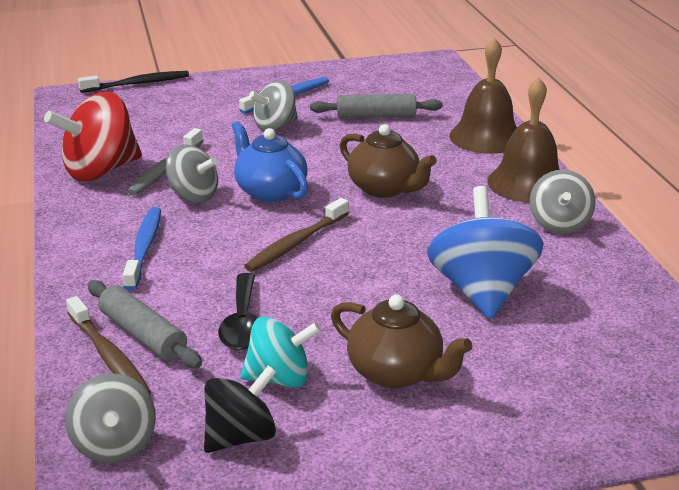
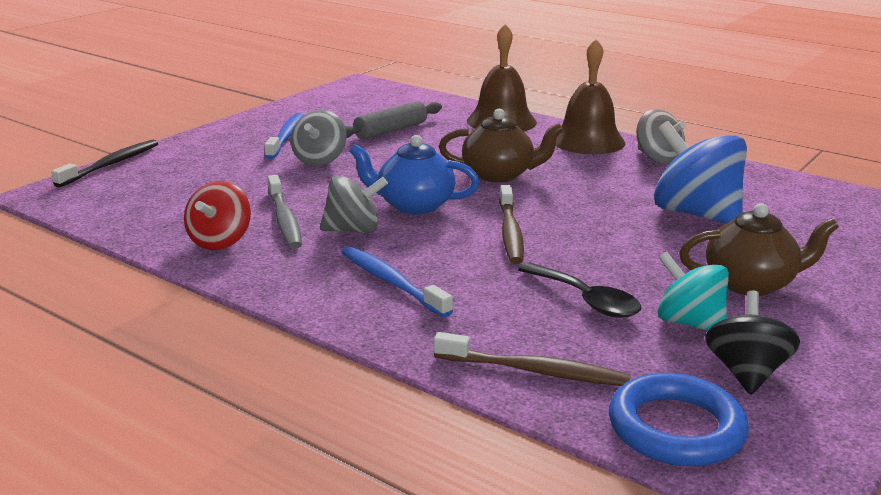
camera: 40 degrees left, 5 degrees down
red spinning top [44,92,142,181] -> red spinning top [184,181,251,250], size x0.63
grey spinning top [65,373,156,463] -> blue ring [609,373,749,466]
grey rolling pin [87,280,202,368] -> none
turquoise spinning top [240,316,321,388] -> turquoise spinning top turned 90 degrees counterclockwise [658,252,729,331]

